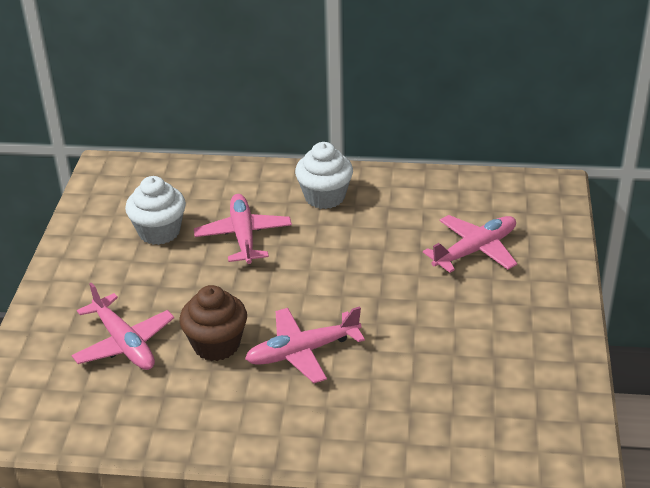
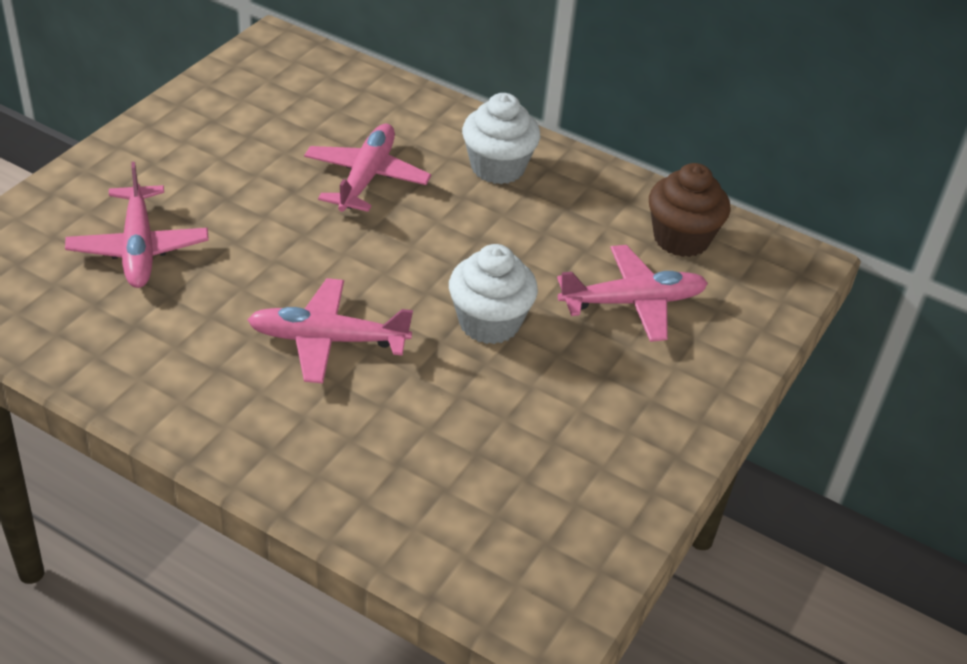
camera: 20 degrees right, 5 degrees up
white cupcake [125,176,186,245] -> white cupcake moved to [449,244,538,344]
brown cupcake [180,285,247,361] -> brown cupcake moved to [649,163,730,257]

